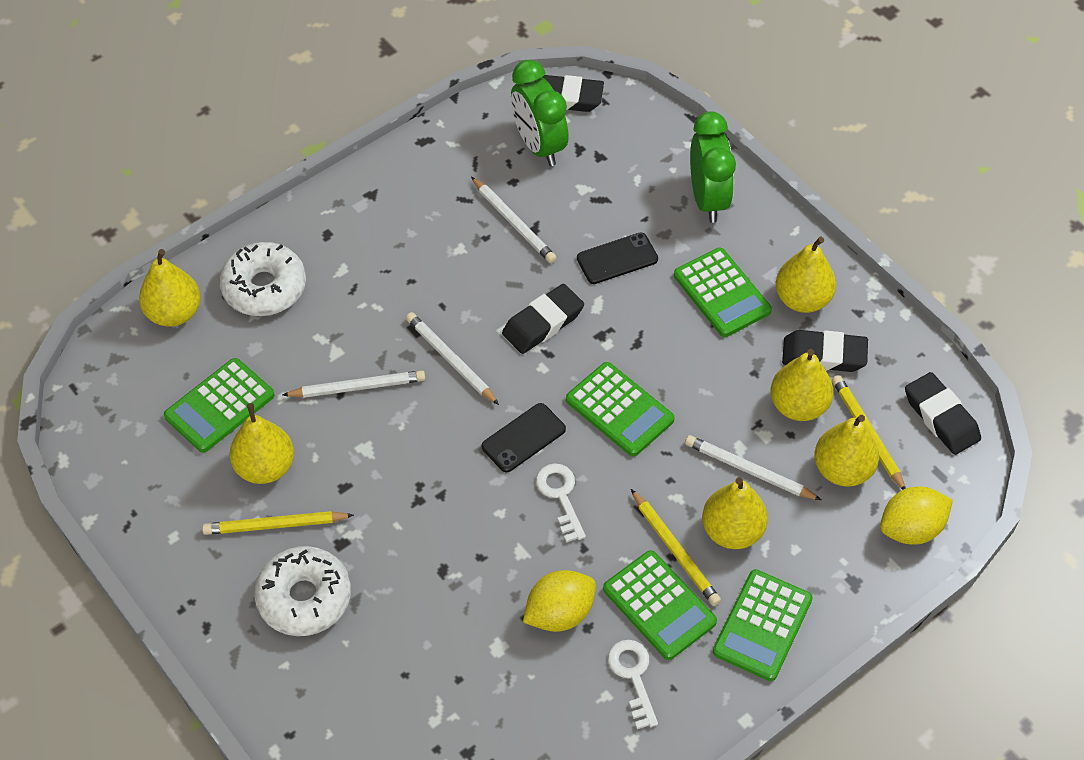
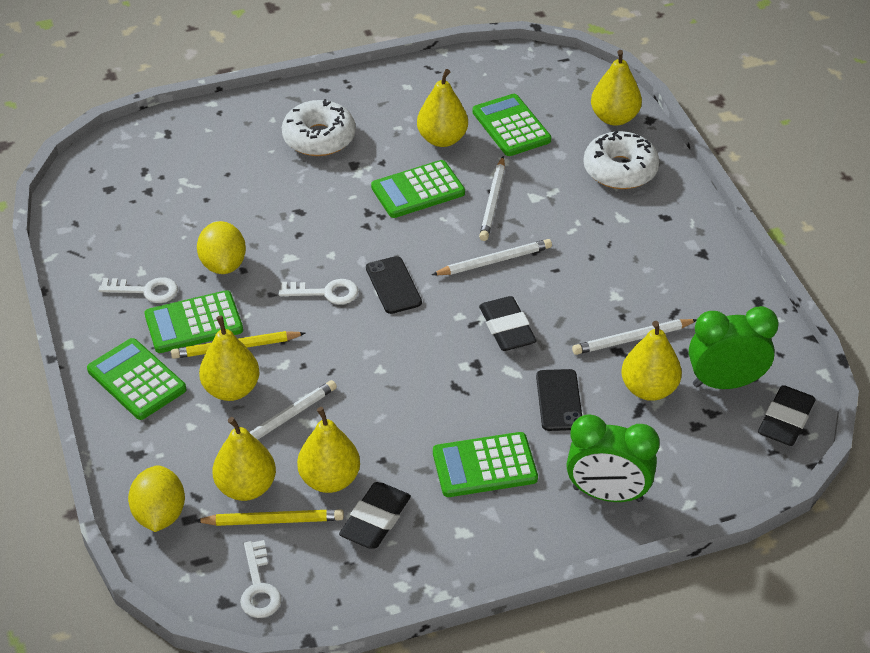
camera: 110 degrees right, 10 degrees down
yellow pencil [202,511,354,535] -> none
green calculator [566,362,675,457] -> green calculator moved to [371,160,465,218]
yellow pear [776,237,836,313] -> yellow pear moved to [621,321,682,401]
black eraser [905,372,981,455] -> white key [240,540,281,618]

